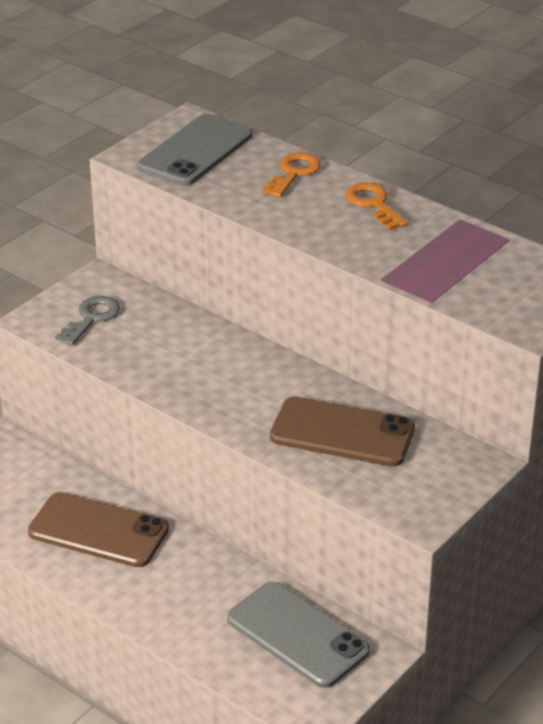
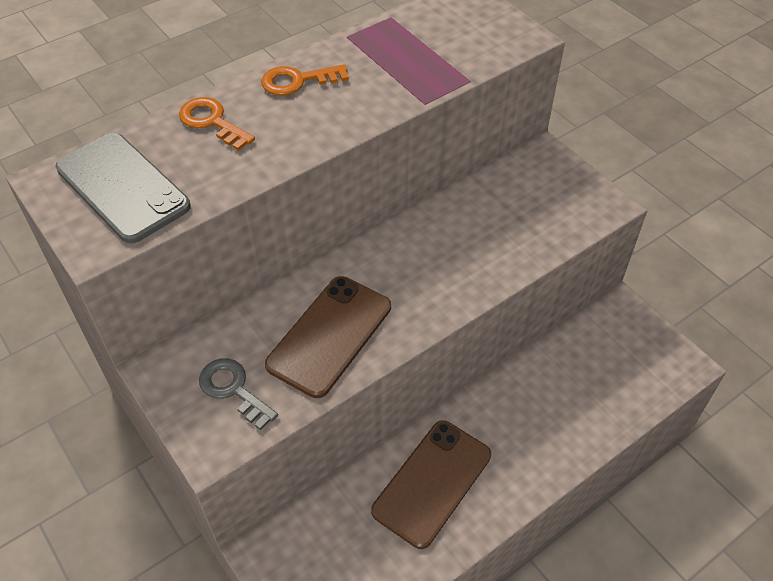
camera: 75 degrees left, 15 degrees up
grey phone [227,582,370,688] -> none
brown phone [270,396,415,467] -> brown phone moved to [265,276,391,398]

